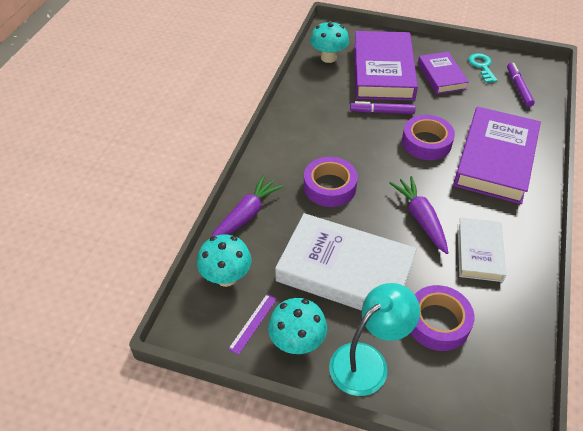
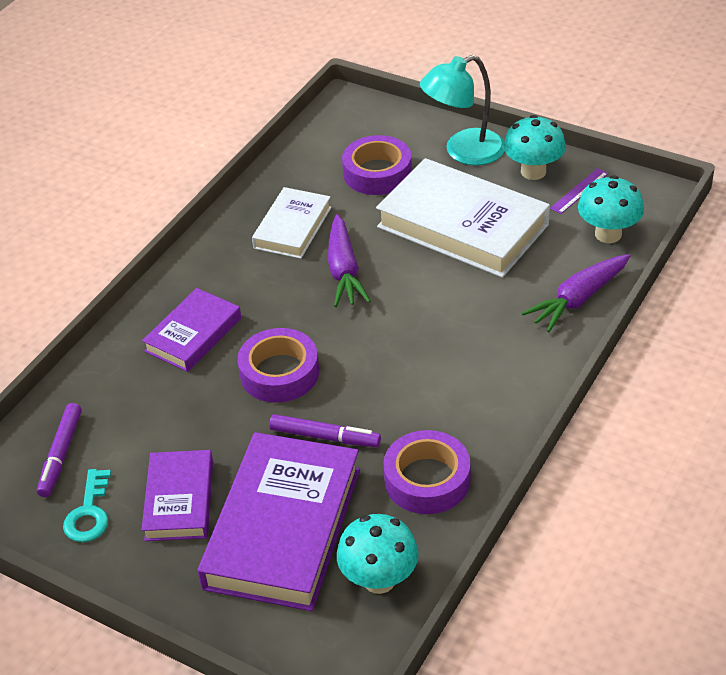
camera: 165 degrees left, 5 degrees down
purple tape [304,157,358,207] -> purple tape moved to [384,430,471,514]
purple book [453,107,541,204] -> purple book [142,288,241,372], size x0.56

